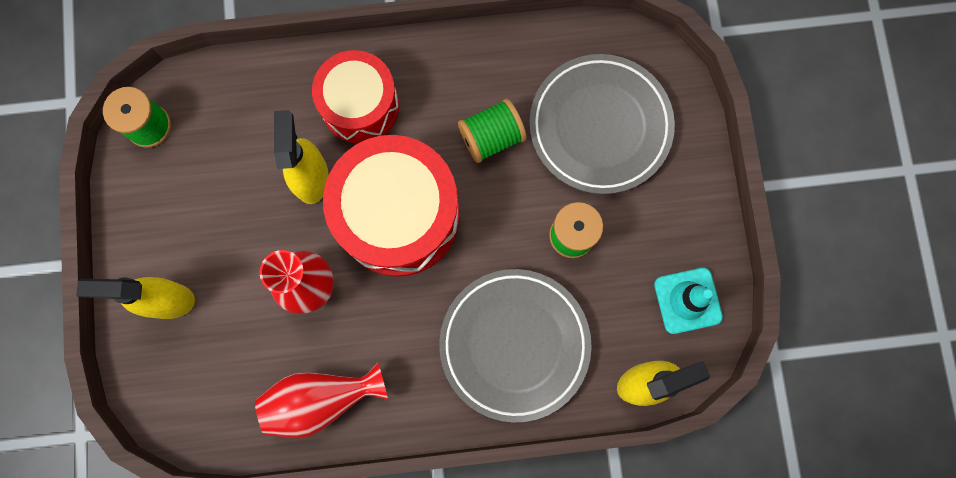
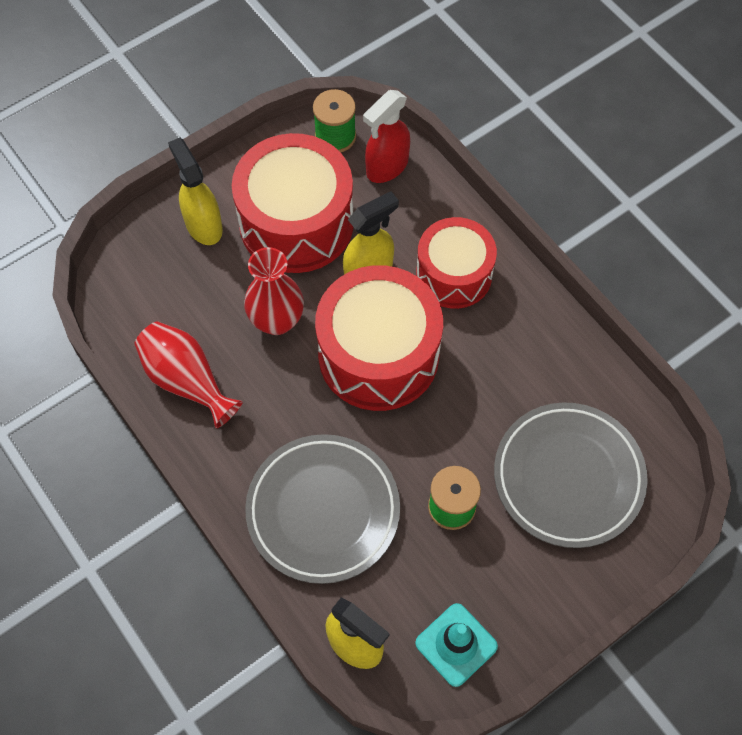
camera: 60 degrees right, 15 degrees down
green spool [458,99,527,163] -> none
none -> red drum [232,133,353,273]
none -> red spray bottle [363,90,410,183]

